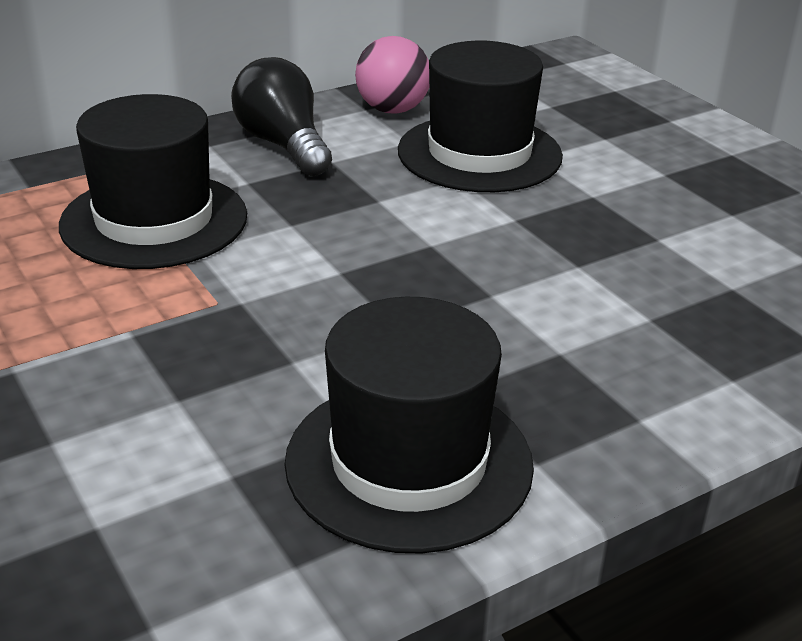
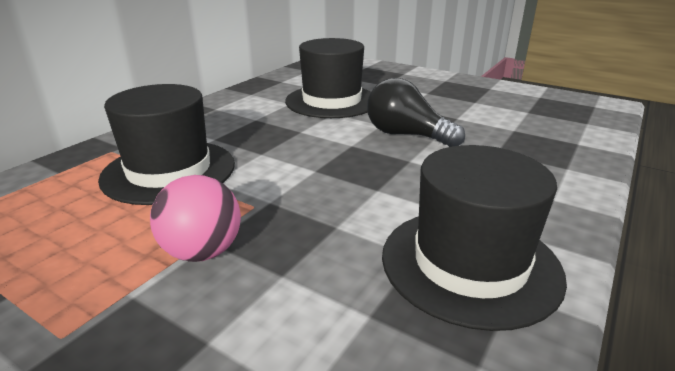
camera: 25 degrees left, 5 degrees down
black light bulb [231,57,332,176] -> black light bulb moved to [367,78,465,147]
pink ball [355,36,429,114] -> pink ball moved to [150,175,241,262]

